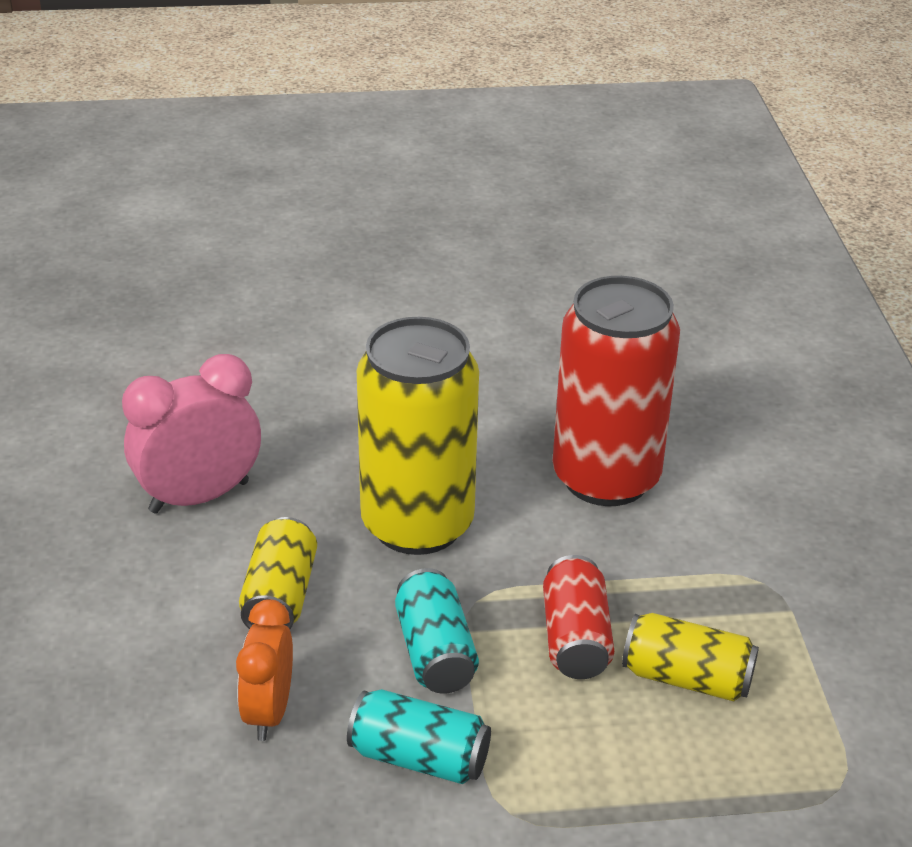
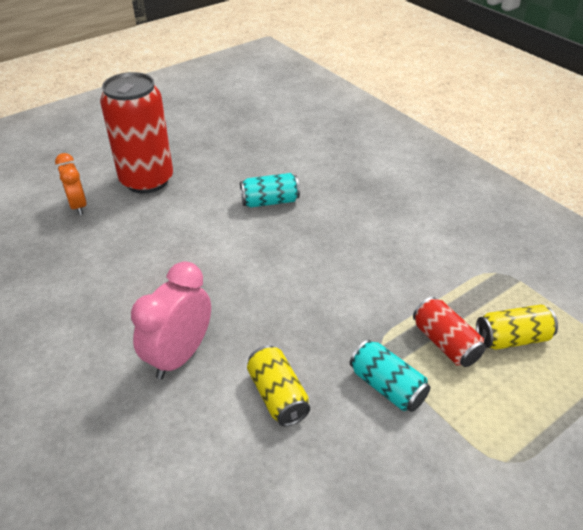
camera: 30 degrees left, 5 degrees up
orange clock [236,599,293,741] -> orange clock moved to [55,153,87,215]
turquoise can [347,689,491,784] -> turquoise can moved to [240,173,300,207]
yellow can [357,317,479,555] -> none
red can [553,276,680,506] -> red can moved to [100,72,173,194]

